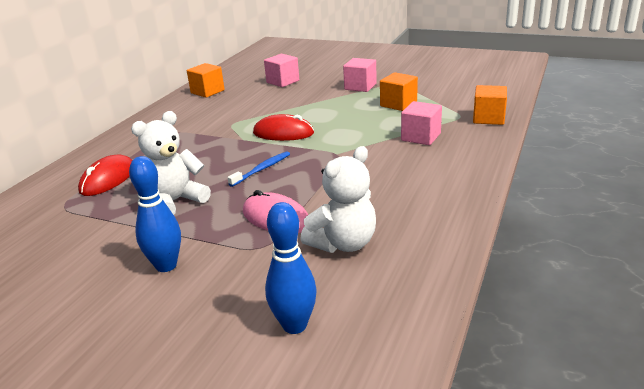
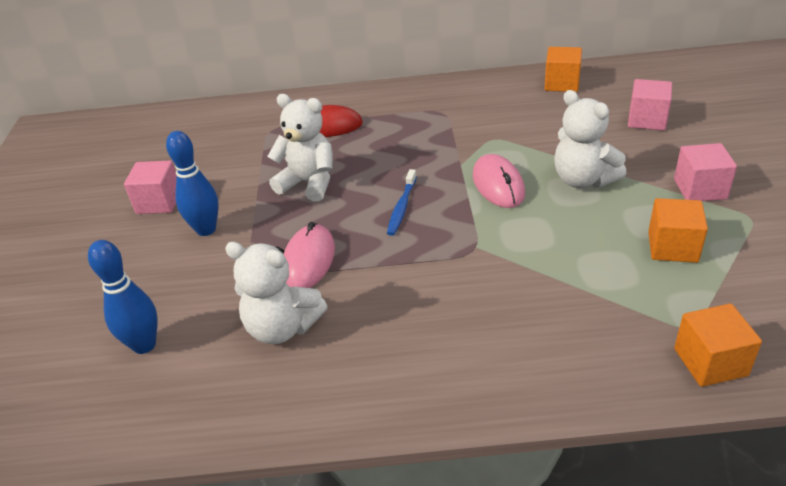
camera: 65 degrees right, 10 degrees up
blue toothbrush [228,151,290,187] -> blue toothbrush turned 90 degrees clockwise [387,169,417,236]
red mouse [253,114,314,141] -> pink mouse [473,154,525,208]
pink cube [401,101,442,145] -> pink cube moved to [124,161,177,214]
none -> white teddy bear [554,90,626,188]

